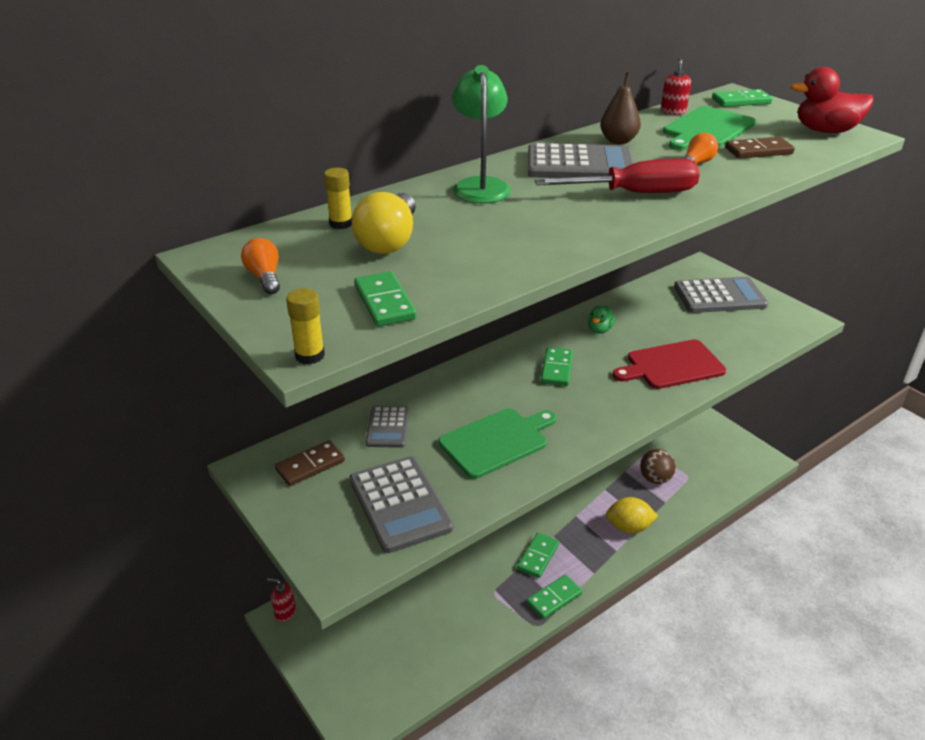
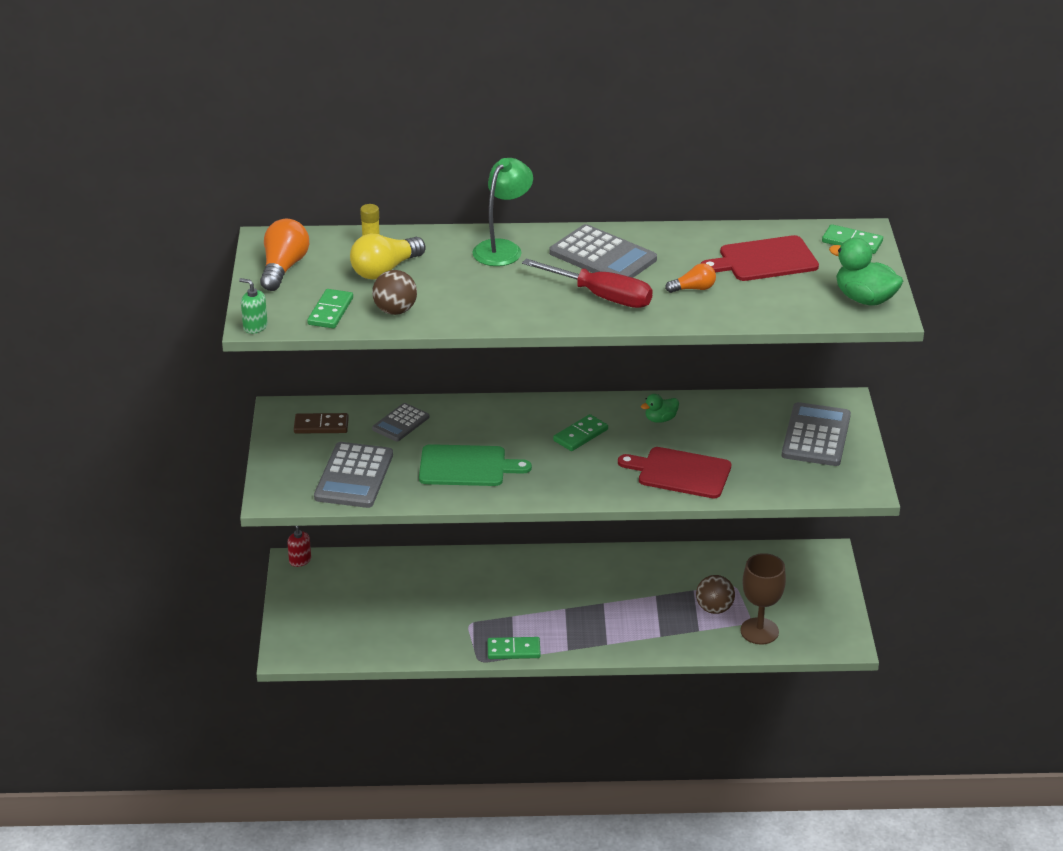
camera: 35 degrees right, 0 degrees up
orange light bulb [241,238,280,294] -> orange light bulb [260,219,309,291], size x1.73
yellow glue stick [286,288,325,365] -> green soap dispenser [239,278,268,334]
green domino [517,533,559,578] -> none
brown pear [600,72,641,144] -> none
yellow lemon [606,497,658,533] -> none
red soap dispenser [661,58,691,115] -> none
green cutting board [663,106,756,150] -> red cutting board [701,235,819,281]
grey calculator [674,277,768,313] -> grey calculator turned 105 degrees counterclockwise [782,402,851,466]
brown domino [725,137,795,159] -> none
red duck [791,67,873,133] -> green duck [829,238,903,305]
none -> brown ball [372,270,417,315]
none -> brown goblet [740,553,786,644]

